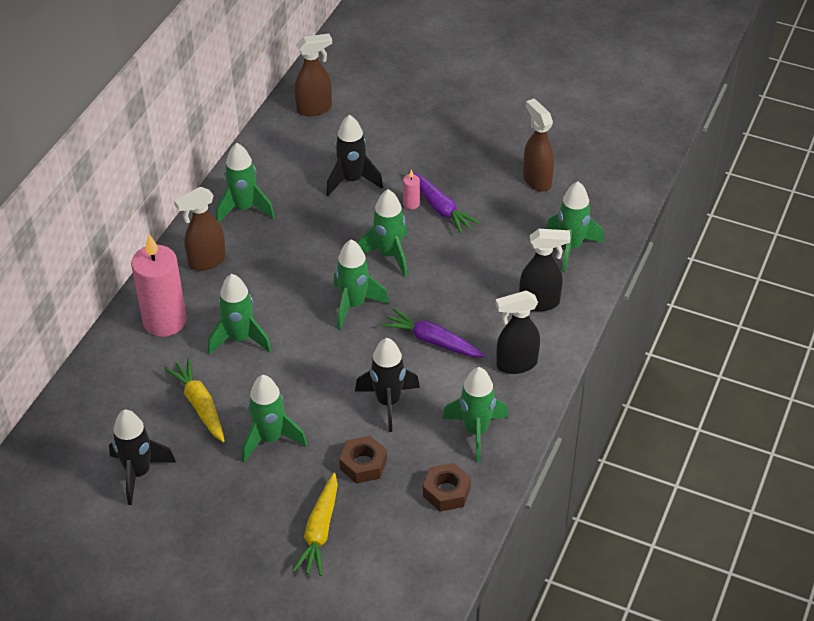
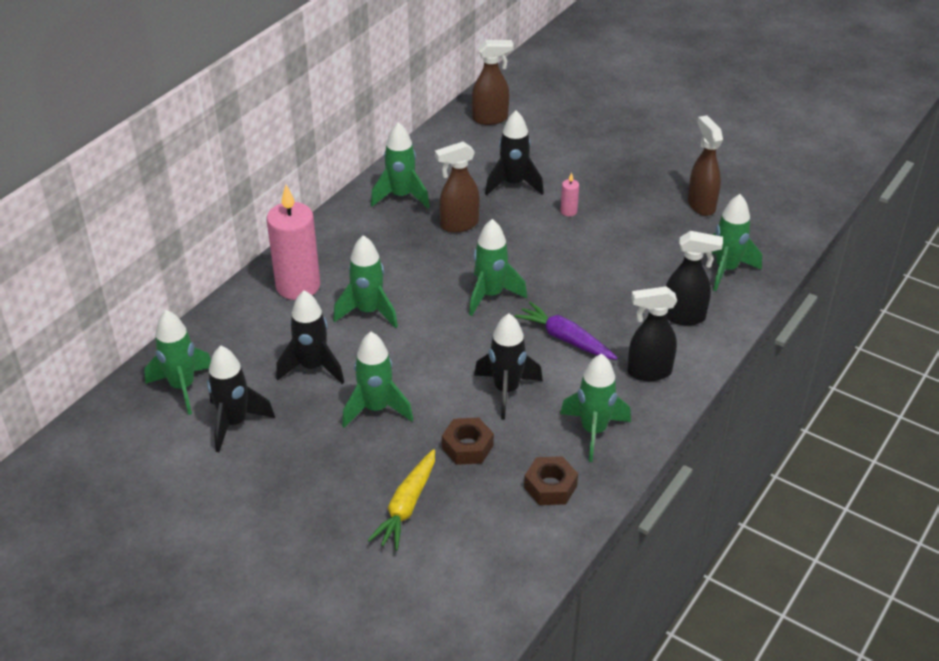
camera: 10 degrees right, 5 degrees down
yellow carrot [165,358,225,442] -> black rocket [276,290,344,384]
brown spray bottle [174,186,226,271] -> brown spray bottle moved to [435,142,480,233]
green rocket [357,189,408,277] -> green rocket moved to [144,310,211,415]
purple carrot [409,171,480,234] -> none

